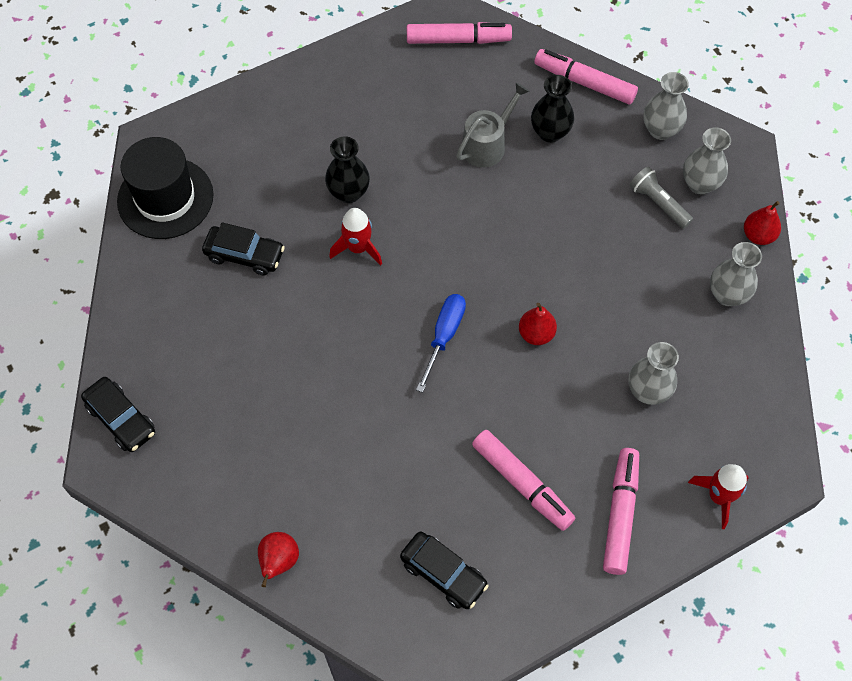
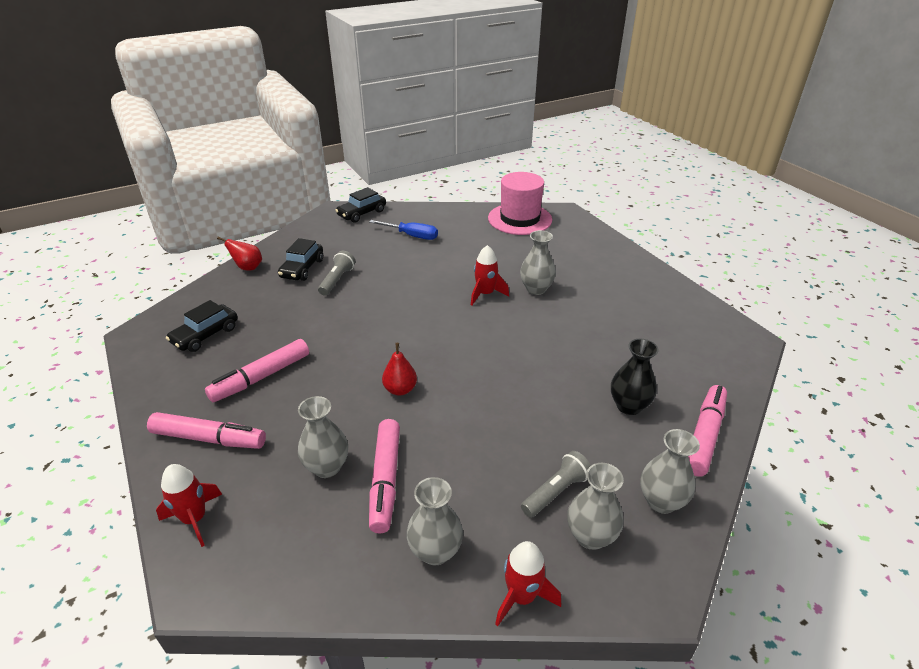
camera: 90 degrees right, 25 degrees down
black hat [117,137,213,239] -> pink hat [488,172,552,235]
black car [202,222,285,276] -> black car moved to [278,238,323,281]
black vase [325,136,370,203] -> grey vase [520,230,556,295]
pink marker [407,22,512,44] -> pink marker moved to [369,419,400,533]
blue screwdriver [416,294,466,393] -> blue screwdriver moved to [370,220,438,240]
grey watering can [456,82,530,167] -> none
red pear [744,201,781,245] -> red rocket [495,541,561,626]
none -> grey flashlight [318,251,355,296]

